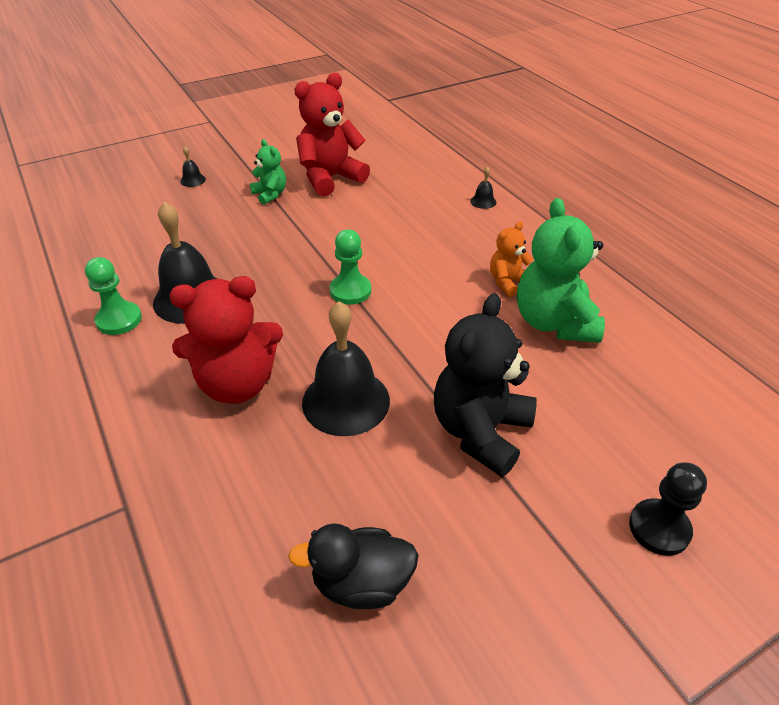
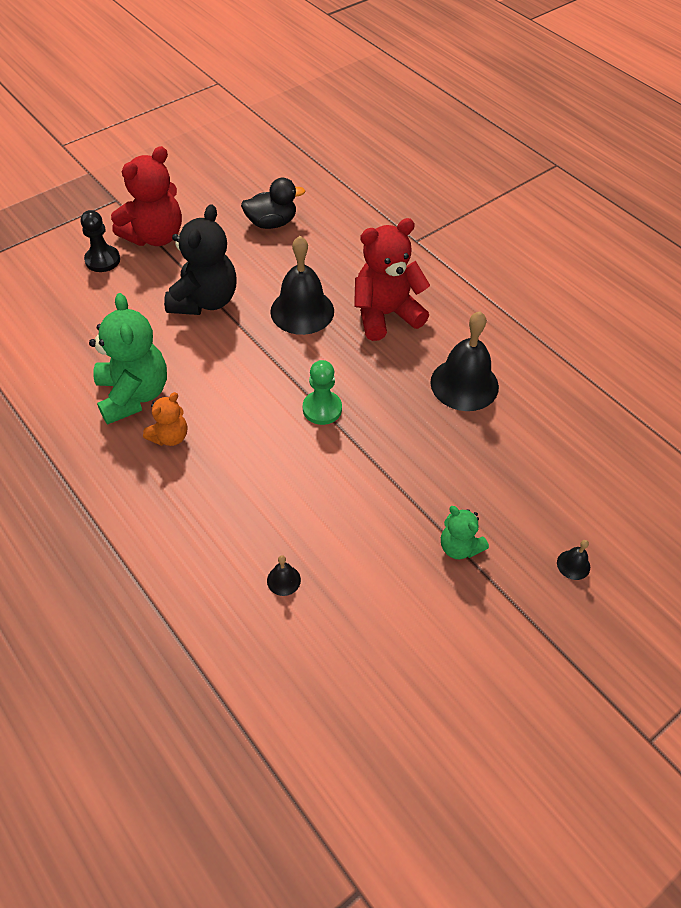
camera: 170 degrees right, 10 degrees up
green pawn [85,257,142,335] -> none
red teddy bear [294,73,370,197] -> red teddy bear moved to [111,146,182,246]
black bell [470,166,497,209] -> black bell moved to [267,555,301,596]

